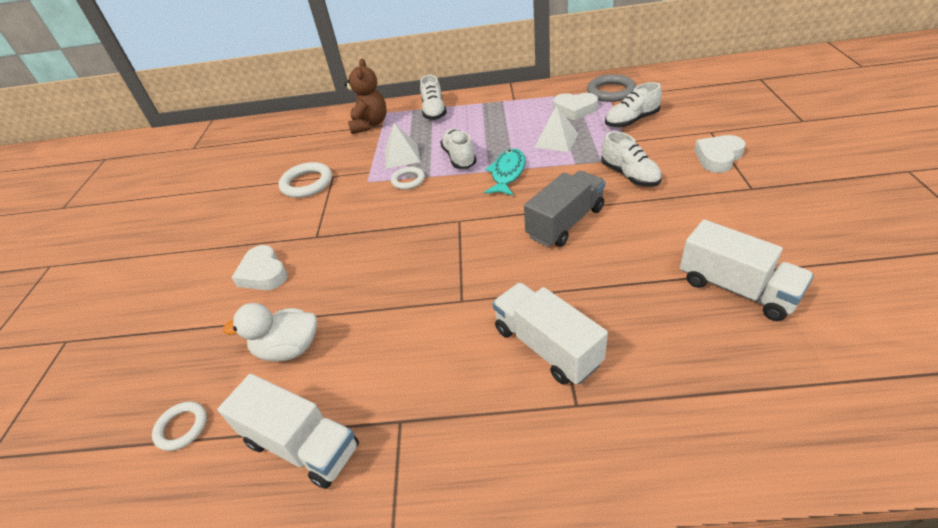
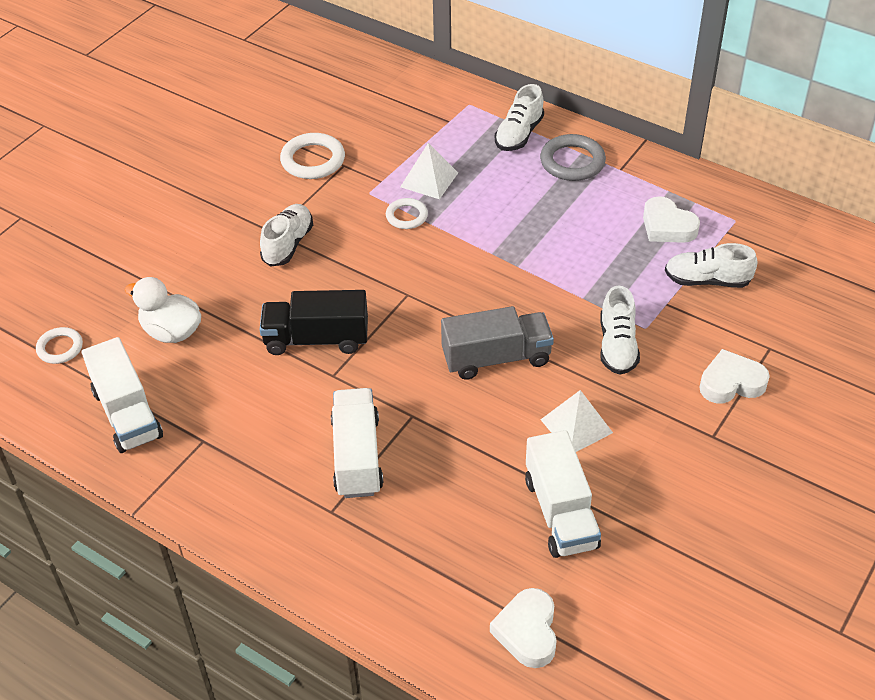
camera: 30 degrees right, 5 degrees up
white heart [231,245,288,290] -> white heart moved to [490,588,557,668]
brown teddy bear [344,58,387,134] -> none
white shoe [440,128,477,169] -> white shoe moved to [260,204,313,267]
turquoise fish [484,149,526,196] -> none
white pyramid [534,105,579,152] -> white pyramid moved to [541,390,613,452]
grey ring [587,74,636,102] -> grey ring moved to [540,134,606,181]
none -> black truck [260,290,368,355]

